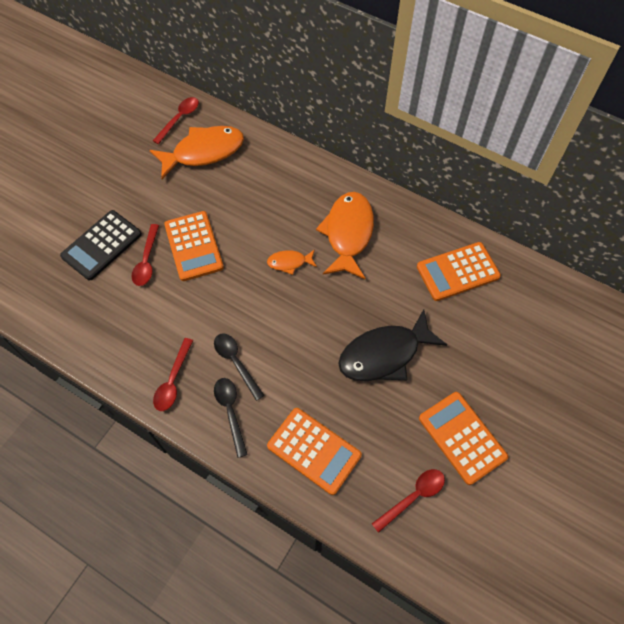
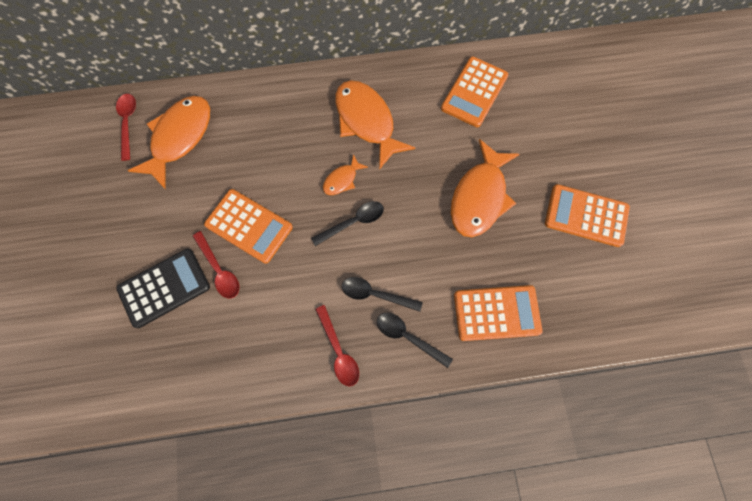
camera: 40 degrees left, 10 degrees up
black calculator [60,210,142,280] -> black calculator turned 120 degrees counterclockwise [116,249,210,328]
black fish [338,309,447,381] -> orange fish [451,139,519,237]
red spoon [372,469,445,533] -> none
none -> black spoon [311,201,384,246]

